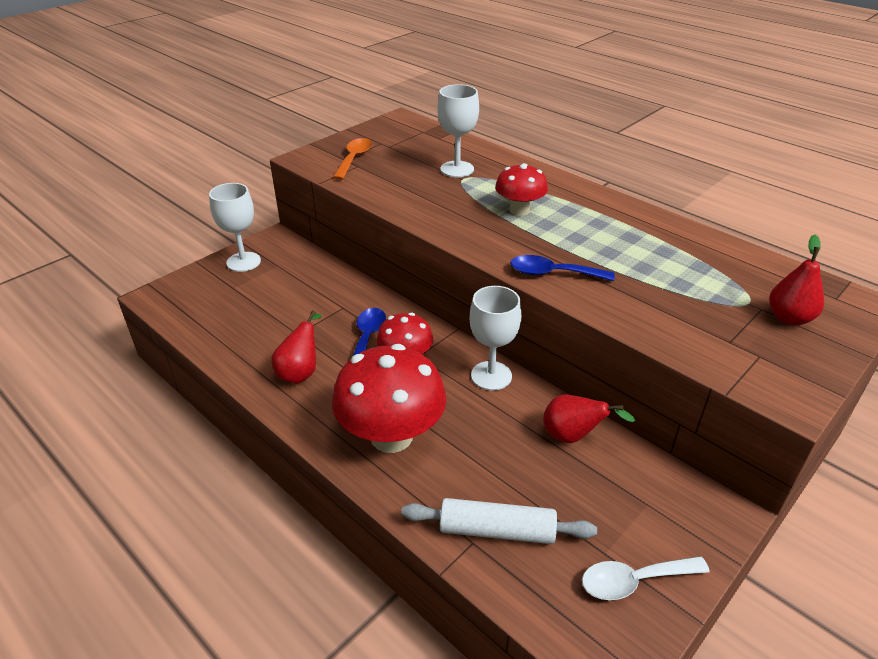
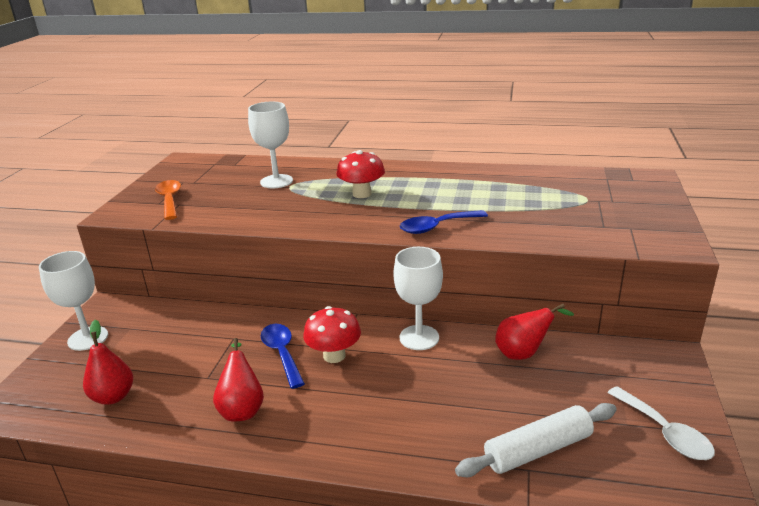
camera: 30 degrees left, 10 degrees down
red mushroom [332,344,447,453] -> none
white spoon [582,556,710,600] -> white spoon turned 75 degrees counterclockwise [607,386,715,460]
red pear [769,235,824,325] -> red pear moved to [83,320,133,405]

